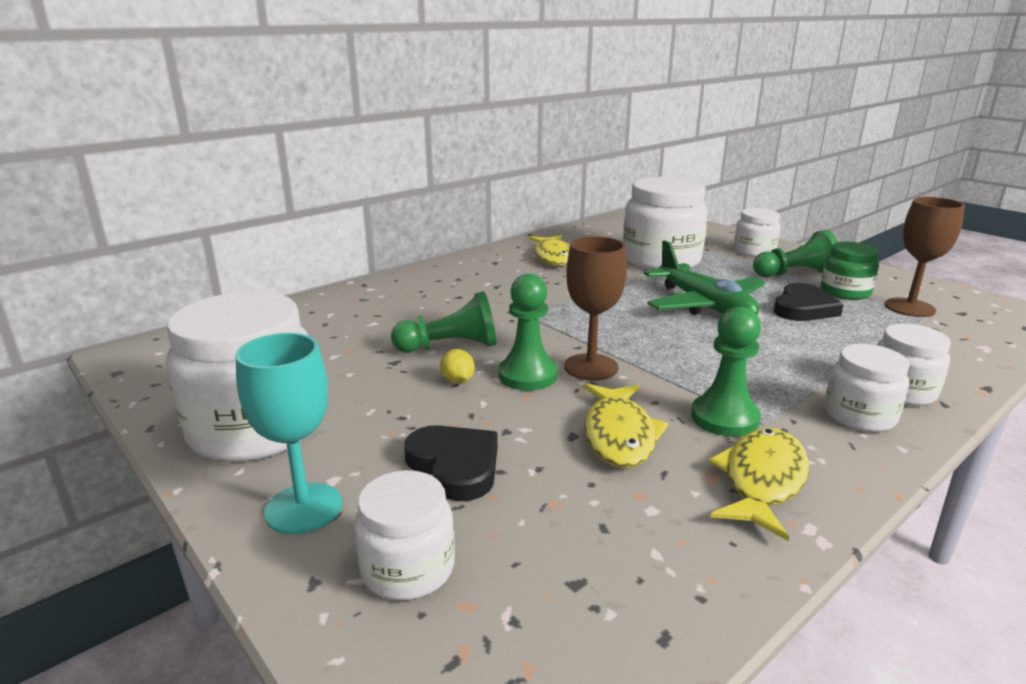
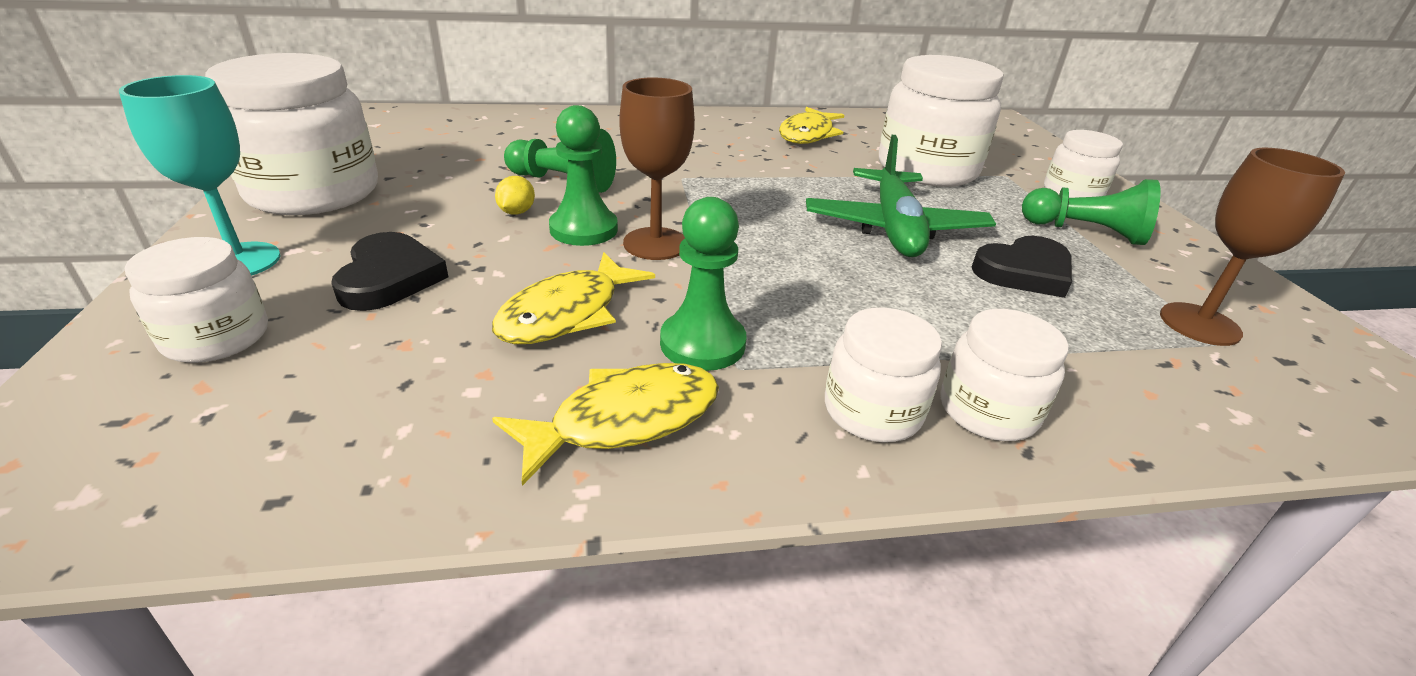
camera: 30 degrees right, 10 degrees up
green jar [821,242,879,300] -> none

